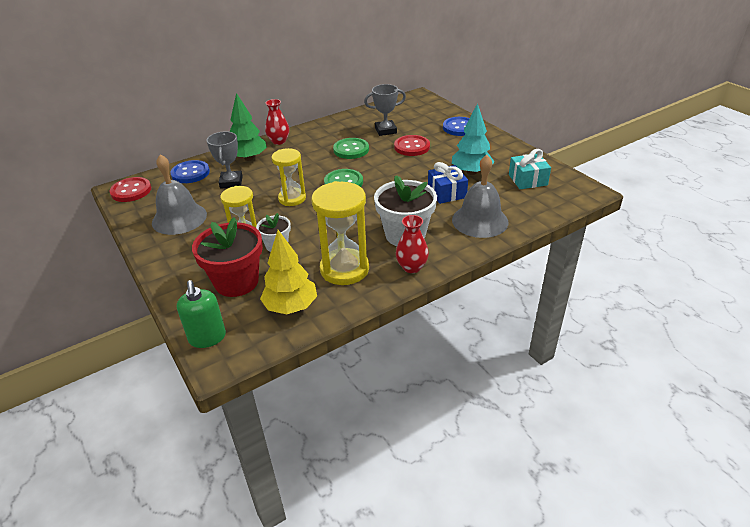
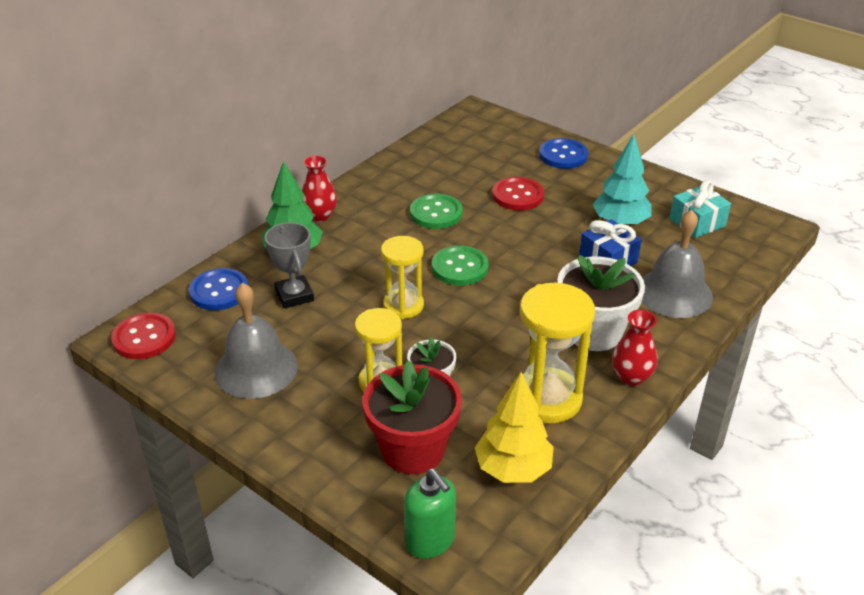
camera: 20 degrees left, 0 degrees up
grey trophy [364,84,406,136] -> none

